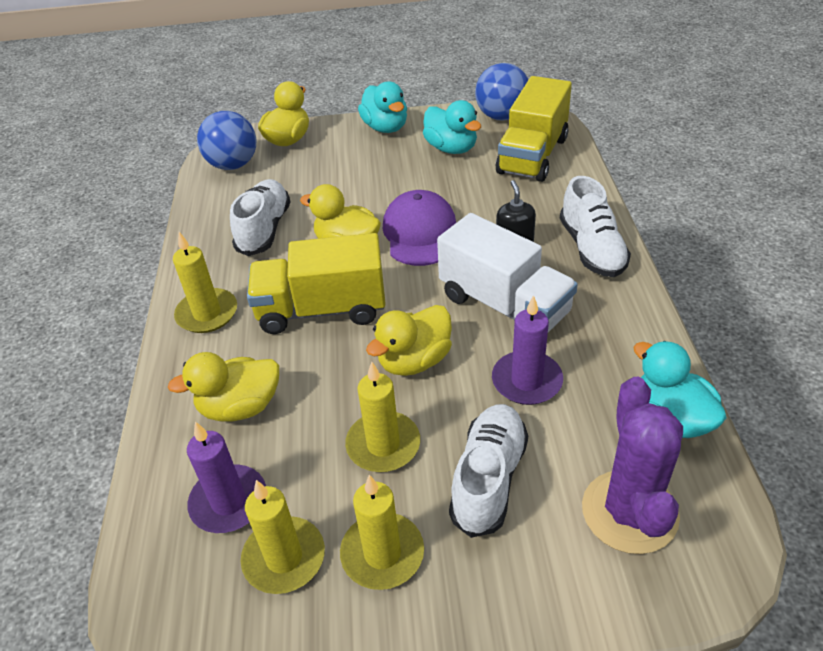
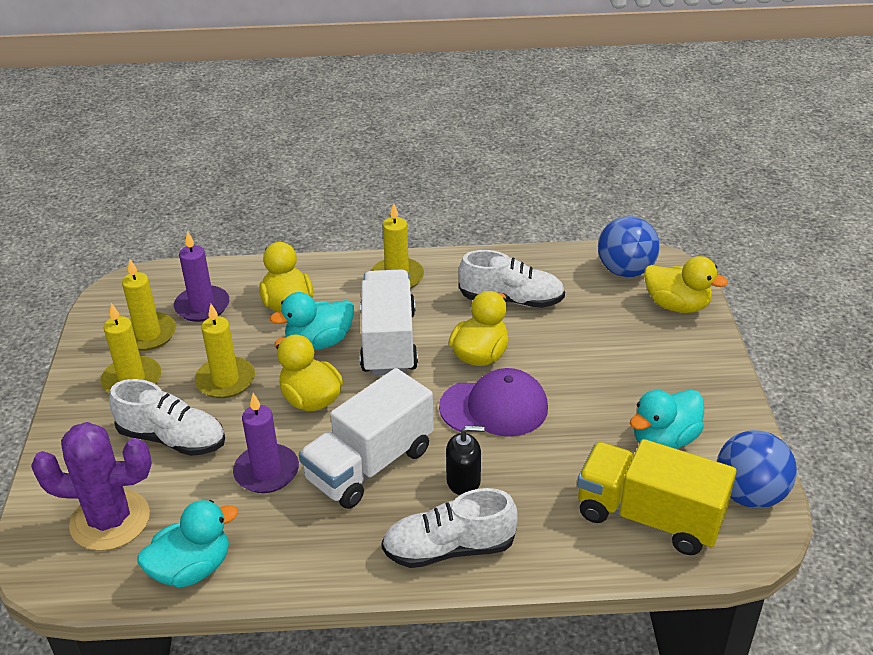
camera: 90 degrees right, 5 degrees down
yellow truck [247,233,386,334] -> white truck [360,269,418,375]
turquoise duck [358,81,407,133] -> turquoise duck moved to [270,292,354,350]

